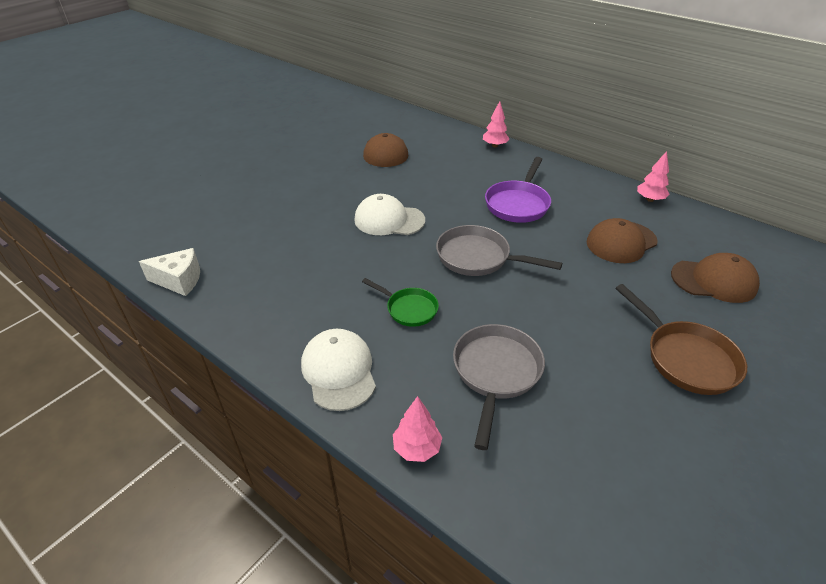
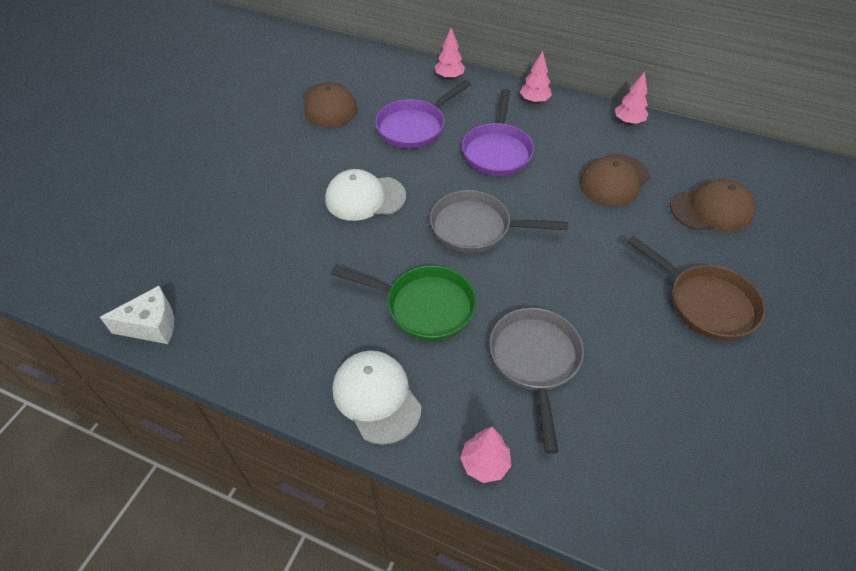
camera: 15 degrees left, 10 degrees up
green pan [362,278,439,327] -> green pan [331,266,477,341], size x1.59
none -> purple pan [375,80,471,149]
none -> pink tree [520,51,552,103]

